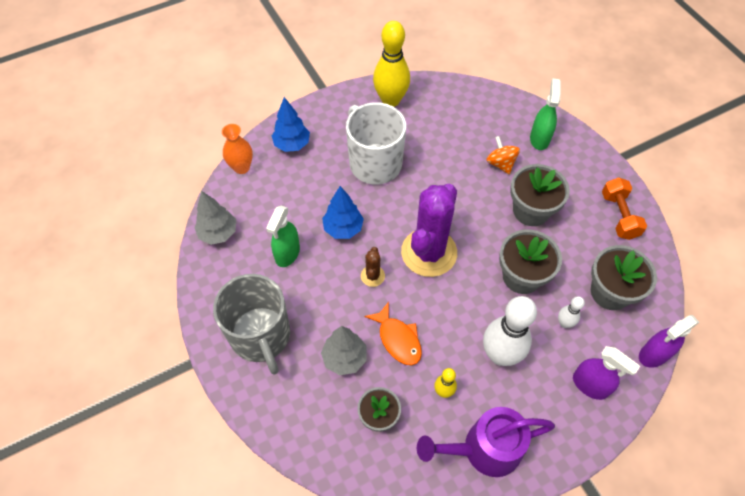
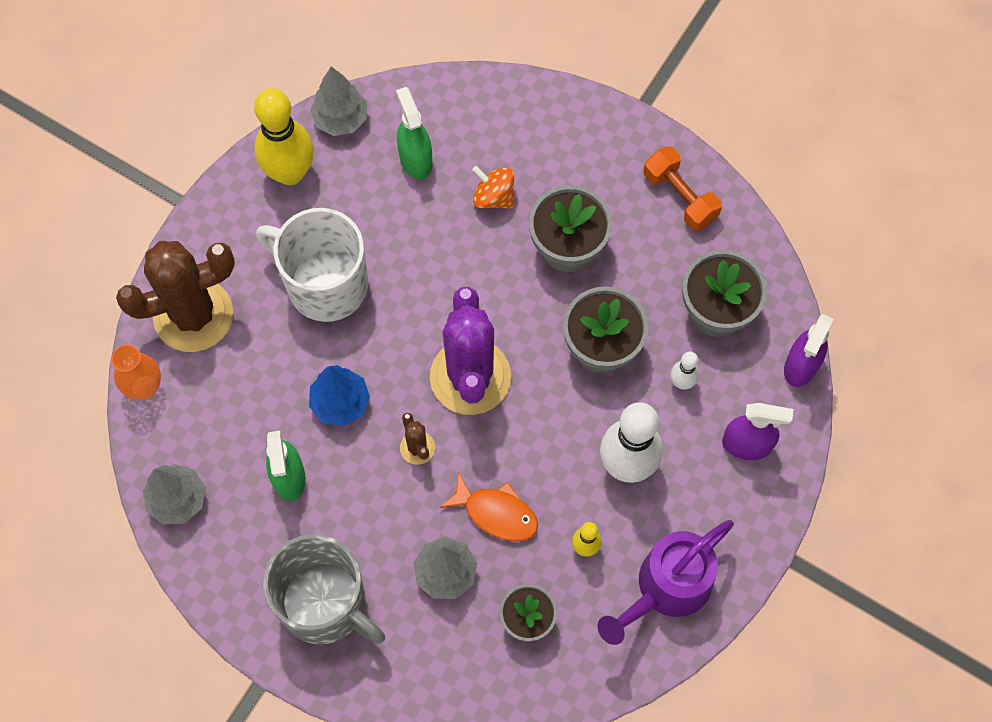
camera: 30 degrees left, 10 degrees up
blue tree [272,97,310,152] -> brown cactus [116,241,235,352]
green spray bottle [530,78,561,150] -> green spray bottle moved to [396,87,432,179]
none -> grey tree [310,67,367,136]

